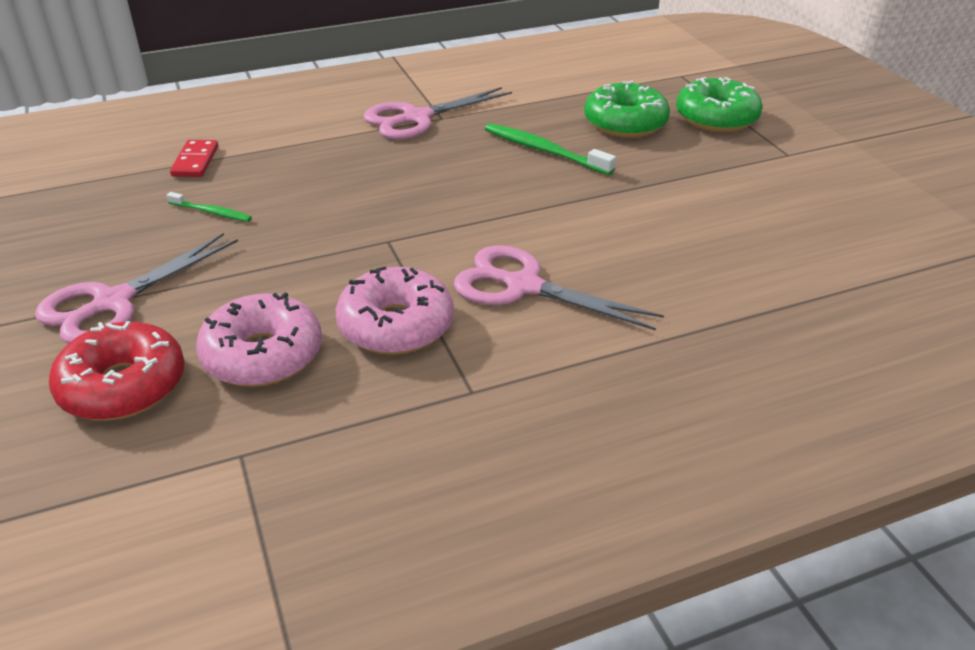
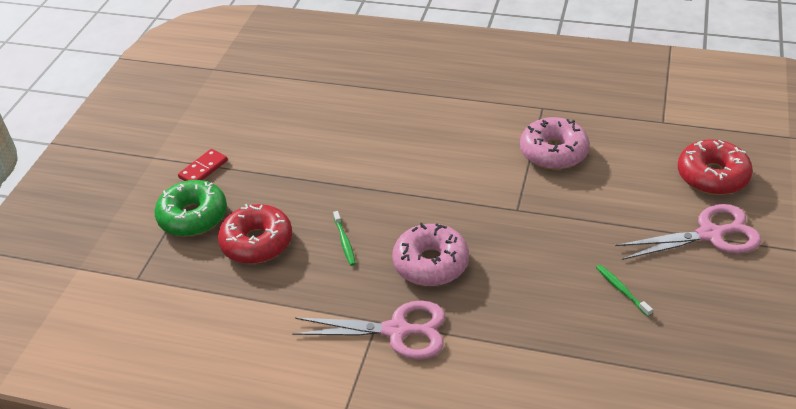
camera: 140 degrees left, 5 degrees up
red domino [170,140,218,177] -> red domino moved to [178,149,228,181]
pink donut [196,293,322,387] -> pink donut moved to [392,223,469,286]
pink scissors [454,245,664,331] -> none
green toothbrush [485,123,616,175] -> green toothbrush [333,211,356,266], size x0.57
green donut [584,81,670,138] -> red donut [218,204,292,264]

